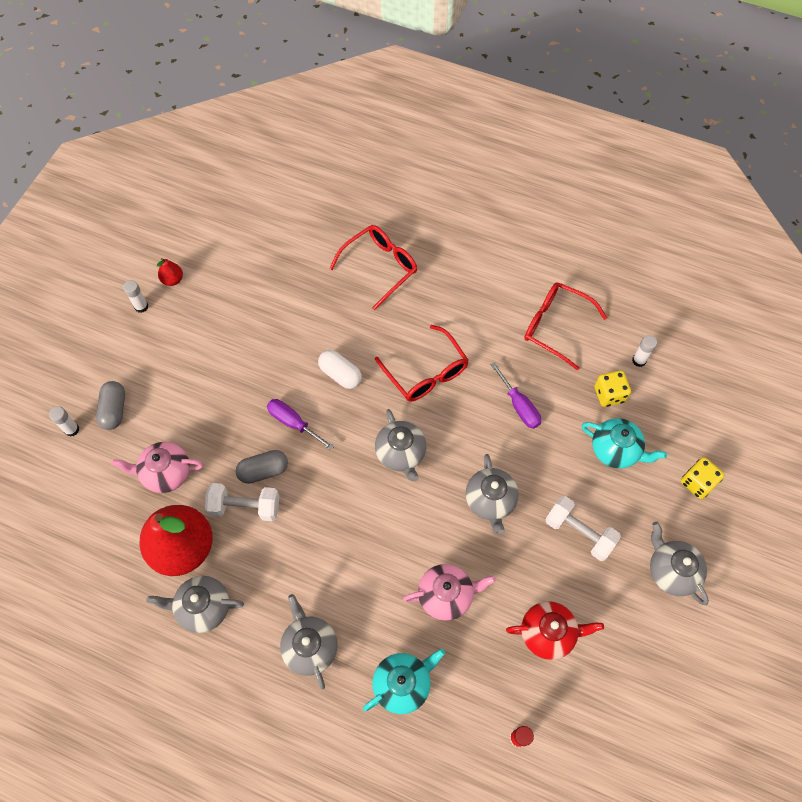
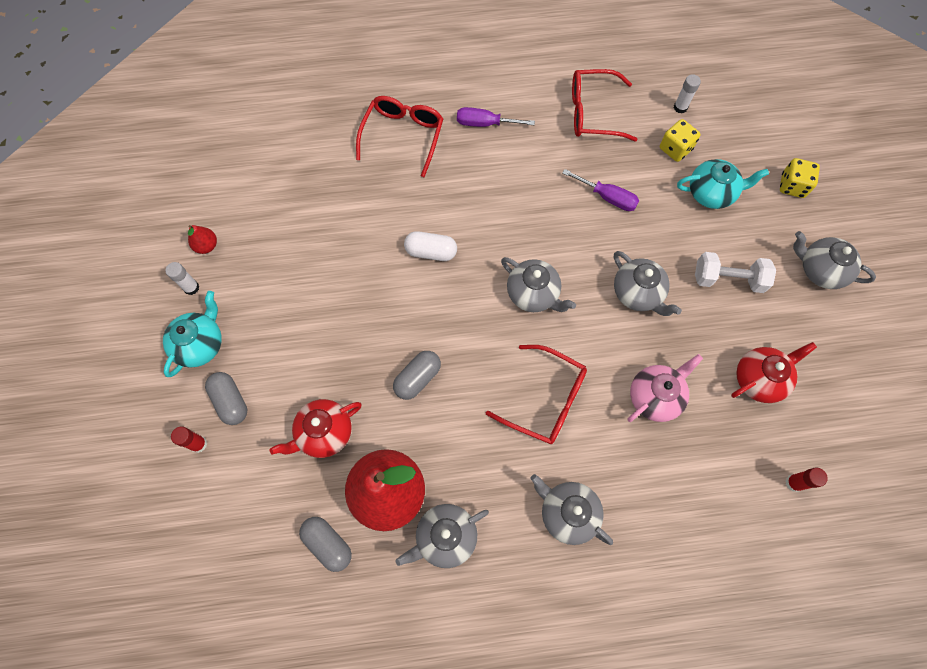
camera: 30 degrees left, 5 degrees up
white glue stick [49,406,79,437] -> red glue stick [171,426,207,453]
pink teapot [111,442,203,493] -> red teapot [270,399,362,458]
white dumbbell [205,483,279,521] -> none
purple screwdriver [267,399,334,450] -> purple screwdriver moved to [457,107,535,127]
turquoise teapot [363,649,445,714] -> turquoise teapot moved to [163,291,222,377]
red glasses [375,325,469,402] -> red glasses moved to [486,345,587,444]
none -> grey capsule [299,517,352,572]

